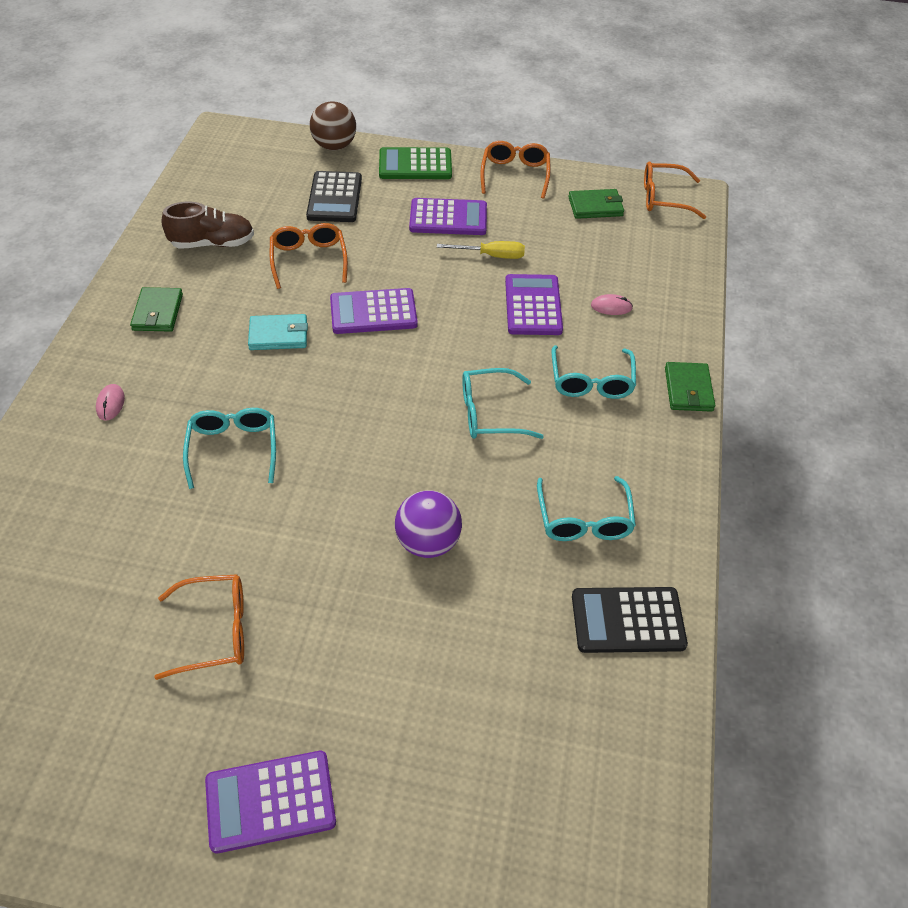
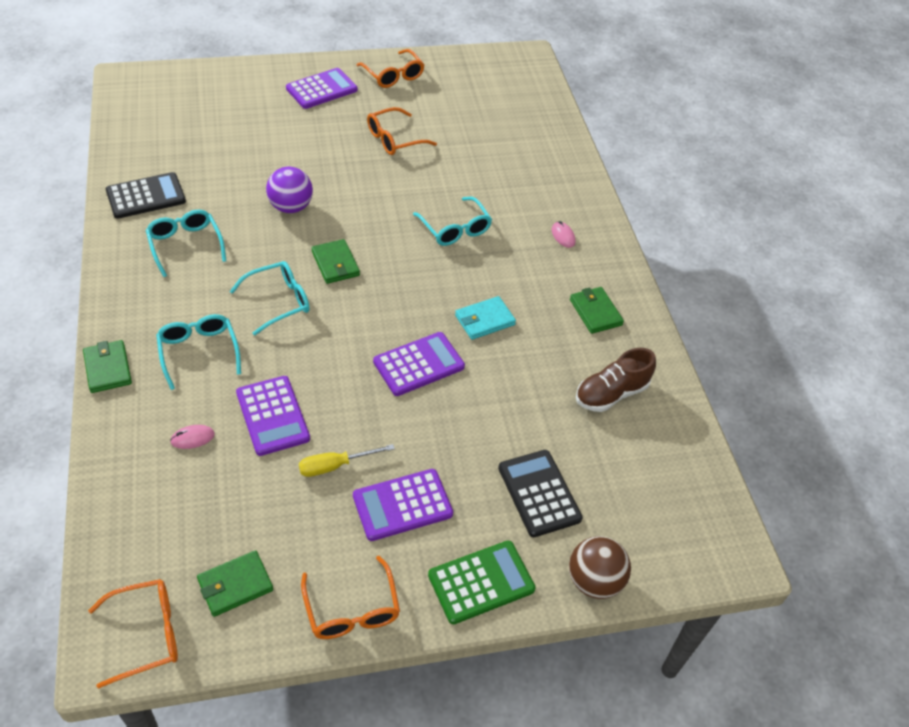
camera: 155 degrees right, 0 degrees up
orange glasses [270,223,348,289] -> orange glasses moved to [357,49,424,88]
none -> green wallet [312,239,360,284]

